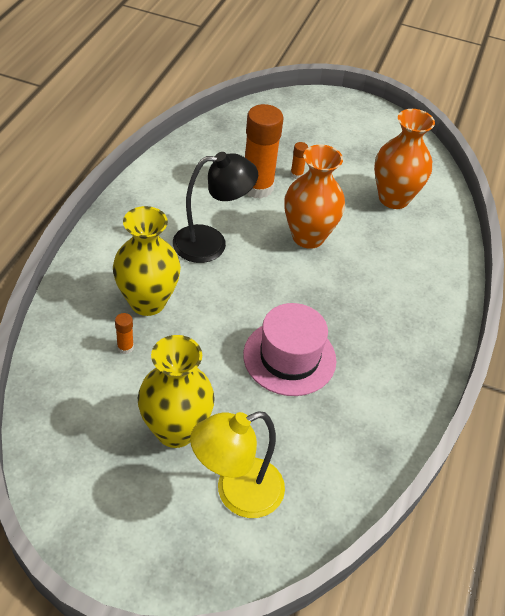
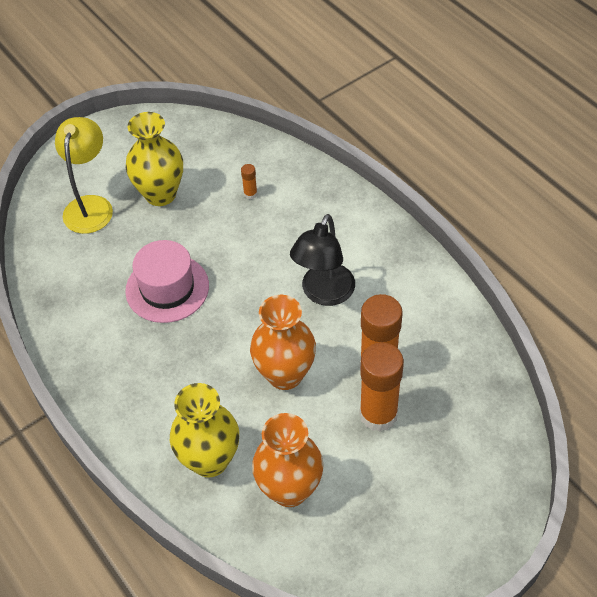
camera: 130 degrees right, 5 degrees up
yellow vase [113,206,181,316] -> yellow vase moved to [170,383,239,478]
orange glue stick [290,142,308,179] -> orange glue stick [359,342,404,432], size x2.39

